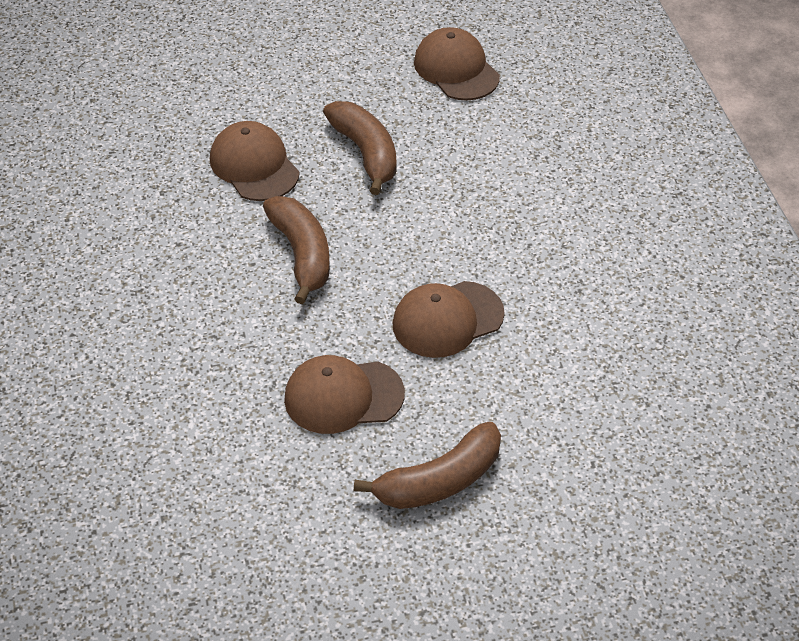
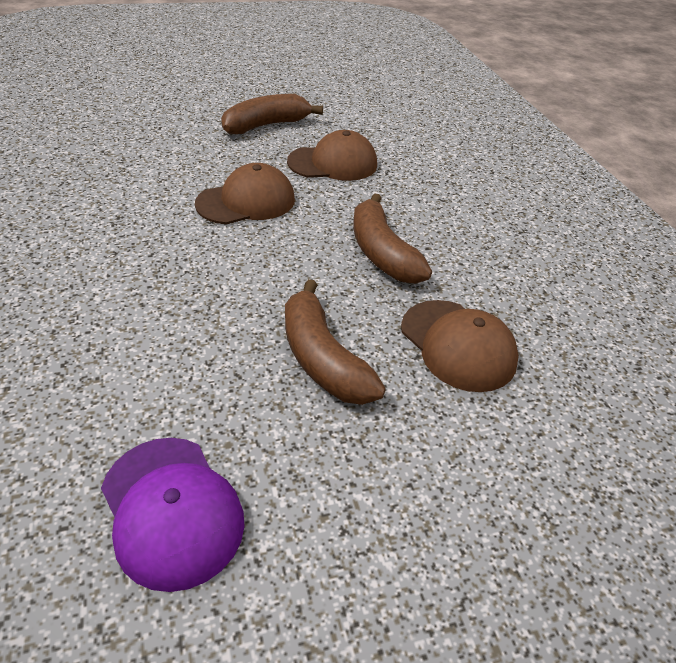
camera: 175 degrees right, 5 degrees down
brown cap [414,27,500,101] -> purple cap [101,438,245,592]

